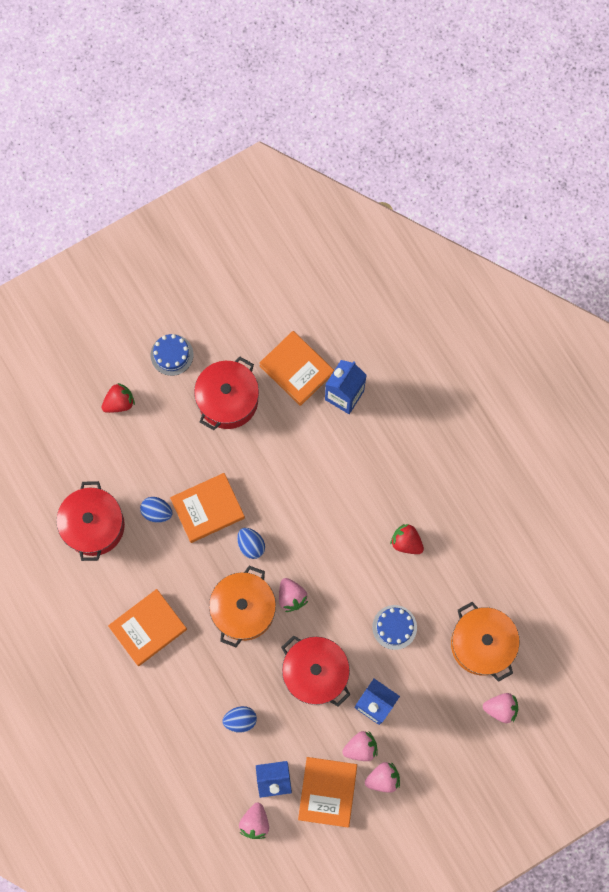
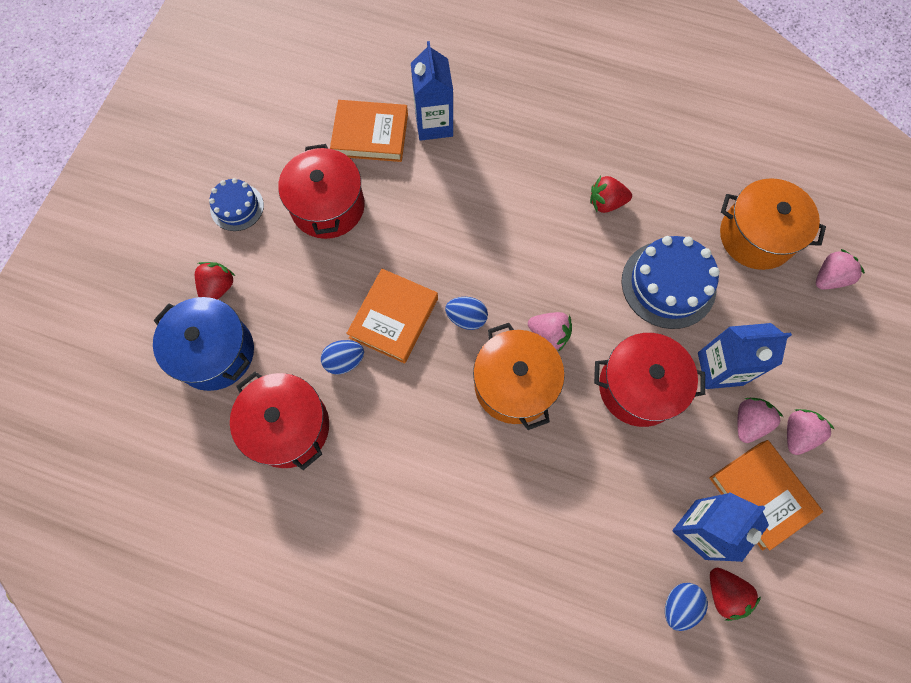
camera: 40 degrees left, 5 degrees down
orange book [108,589,187,666] -> none
blue egg [222,706,257,733] -> blue egg moved to [665,583,708,631]
pink strawberry [239,803,269,839] -> red strawberry [710,568,761,621]
blue cake [372,605,417,650] -> blue cake [622,236,720,329], size x1.70
none -> blue pot [153,297,254,391]

